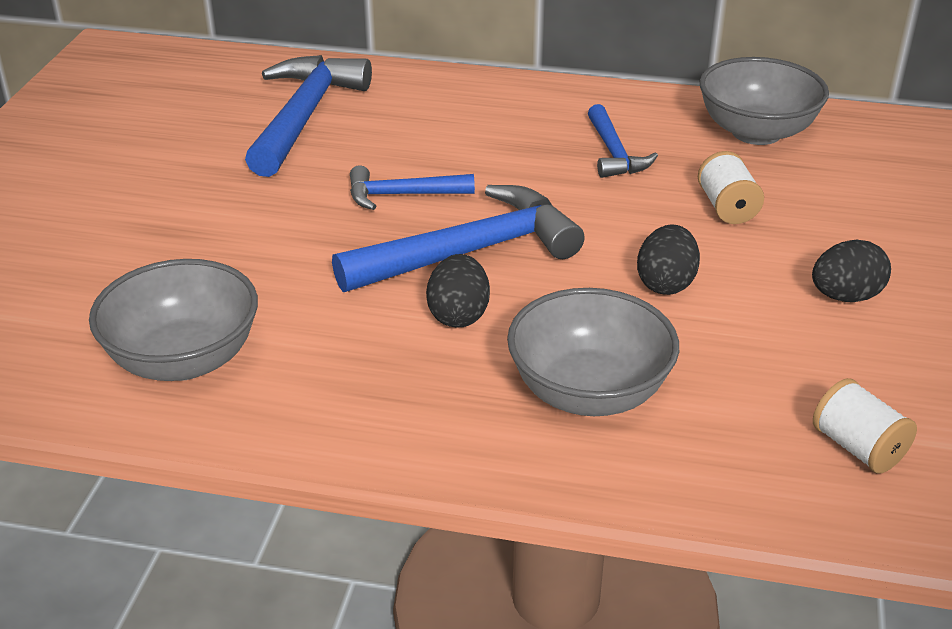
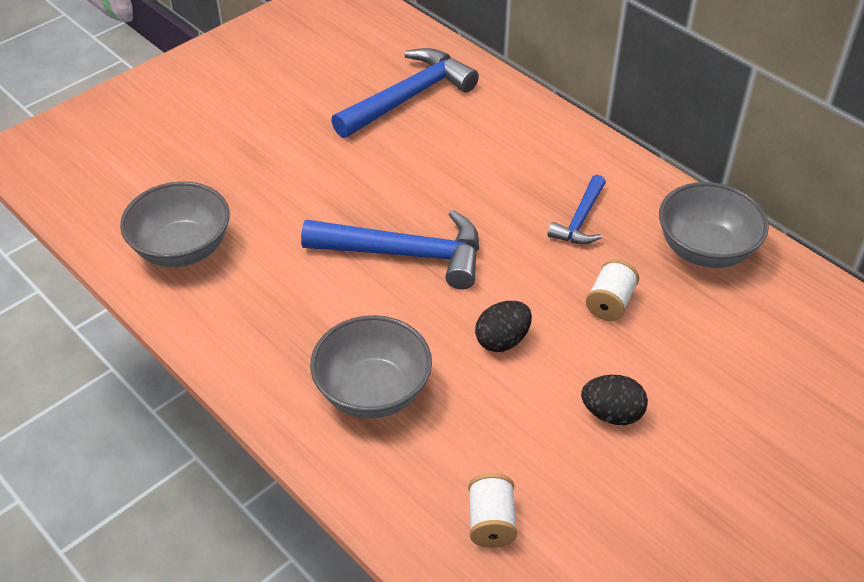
camera: 35 degrees right, 10 degrees up
blue hammer [350,165,475,210] -> none
black egg [426,254,490,328] -> none

